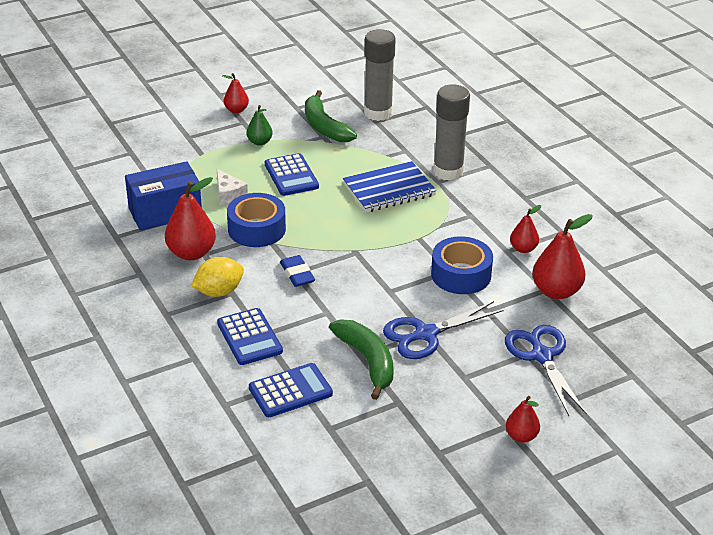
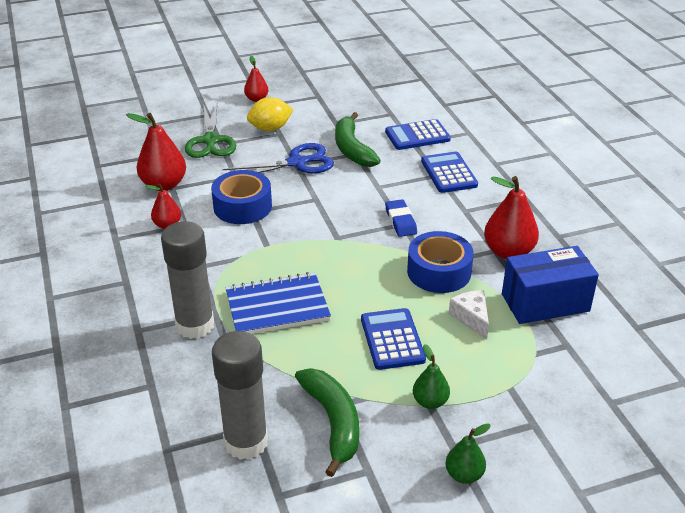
camera: 170 degrees left, 0 degrees up
yellow lemon [191,257,244,297] -> yellow lemon moved to [247,97,293,131]
red pear [222,73,249,113] -> green pear [445,423,491,484]
blue scissors [505,325,587,416] -> green scissors [185,104,236,158]

